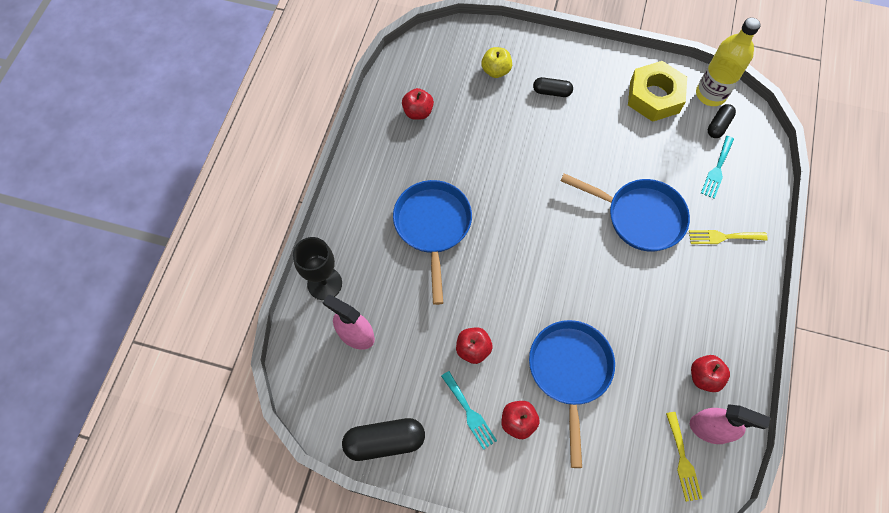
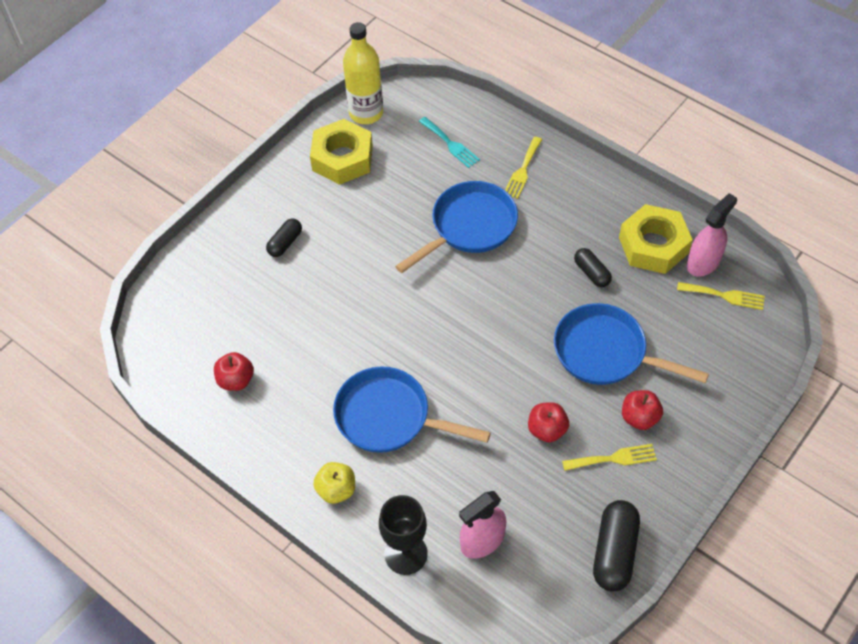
camera: 65 degrees left, 10 degrees down
turquoise fork [441,371,497,450] -> yellow fork [562,444,657,471]
yellow apple [481,47,512,78] -> yellow apple moved to [313,462,355,504]
red apple [691,355,730,392] -> yellow nut [619,204,693,274]
black capsule [708,104,736,138] -> black capsule moved to [574,248,612,287]

